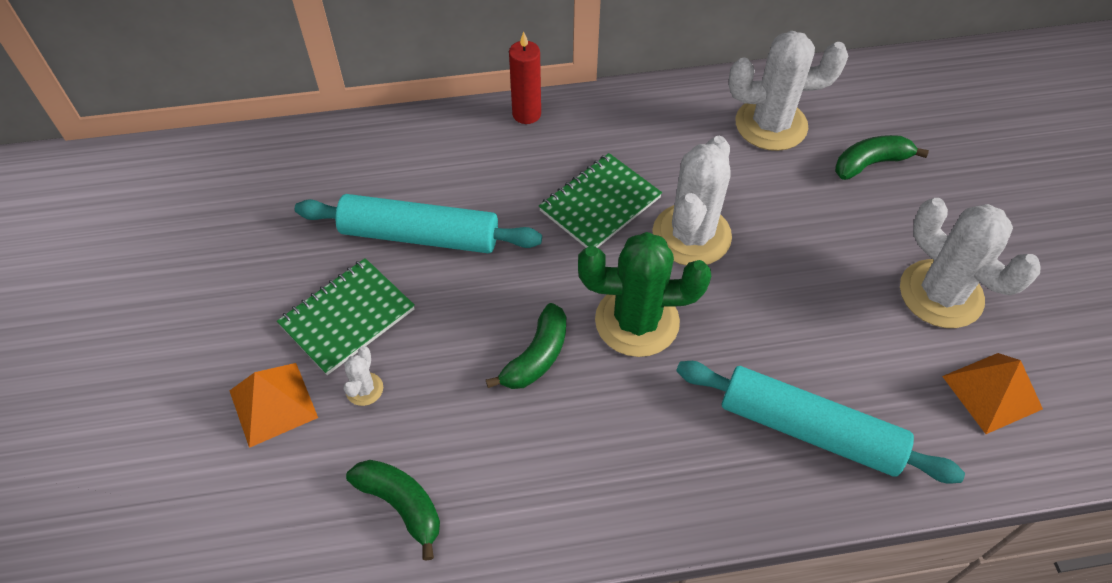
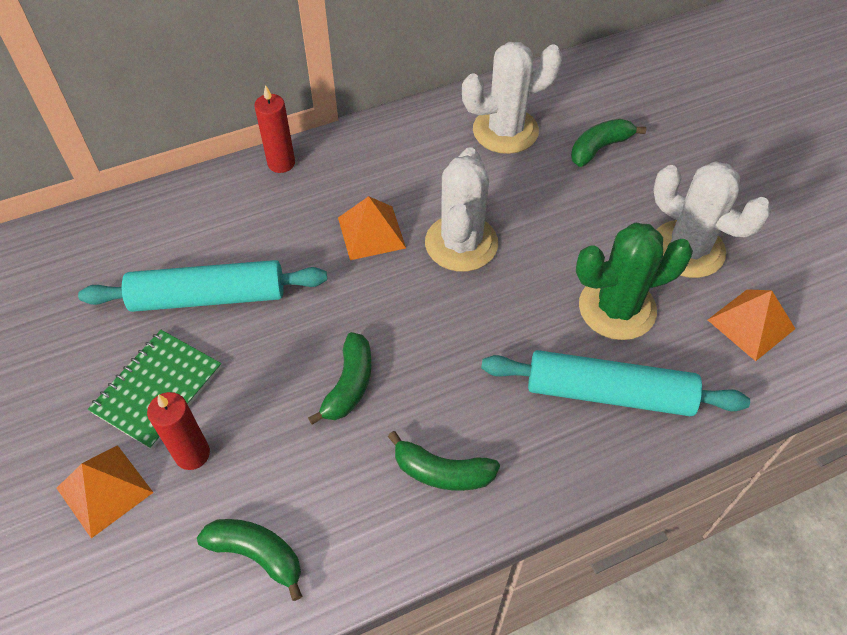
camera: 15 degrees left, 0 degrees up
white cactus [343,346,383,406] -> red candle [147,392,210,470]
green notebook [539,153,662,248] -> orange pyramid [338,196,406,260]
green cactus [578,232,711,357] -> green cactus moved to [576,223,693,340]
none -> green banana [388,431,500,491]

